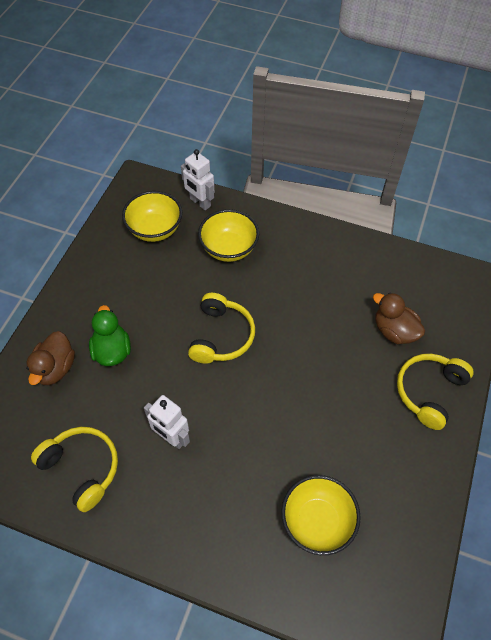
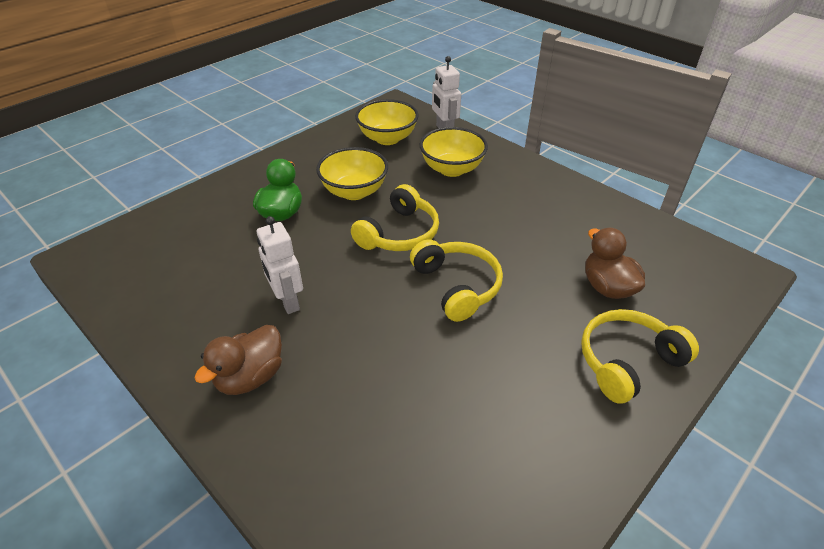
camera: 25 degrees right, 15 degrees down
brown duck [26,331,75,385] -> brown duck moved to [194,325,282,395]
yellow headphones [31,427,118,512] -> yellow headphones moved to [410,239,503,322]
yellow bowl [281,475,361,555] -> yellow bowl moved to [316,147,388,200]

